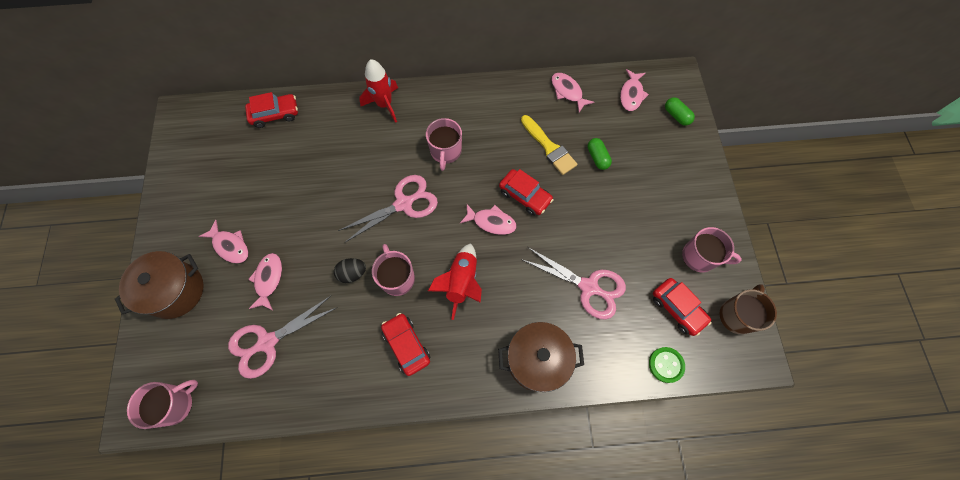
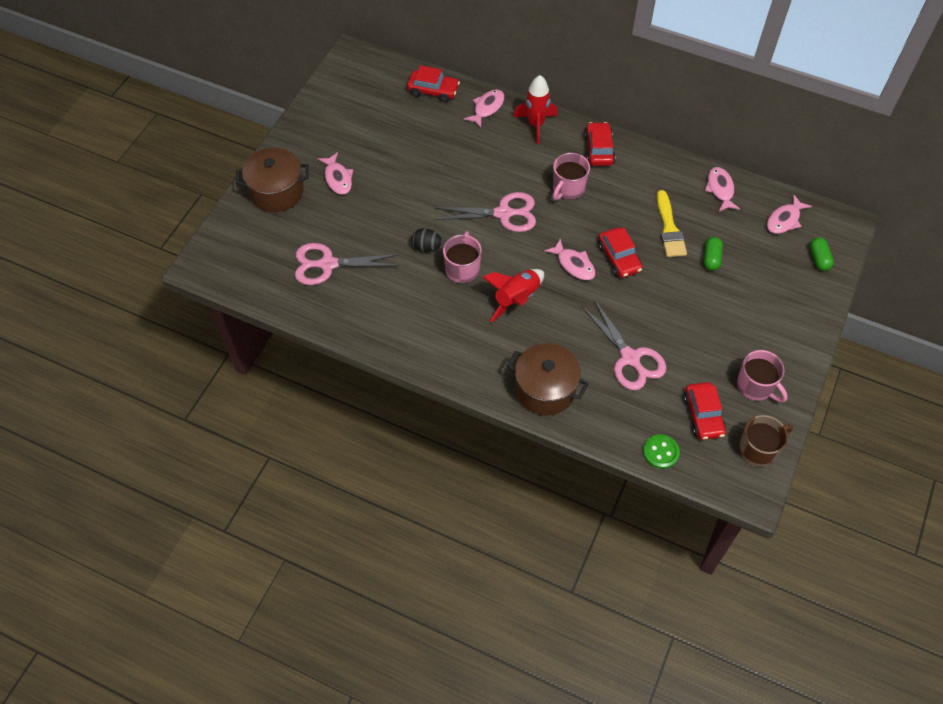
camera: 30 degrees right, 10 degrees down
pink mug [127,380,198,429] -> none
pink fish [248,253,282,310] -> pink fish moved to [464,89,505,128]
red car [381,313,430,376] -> red car moved to [584,122,615,166]

